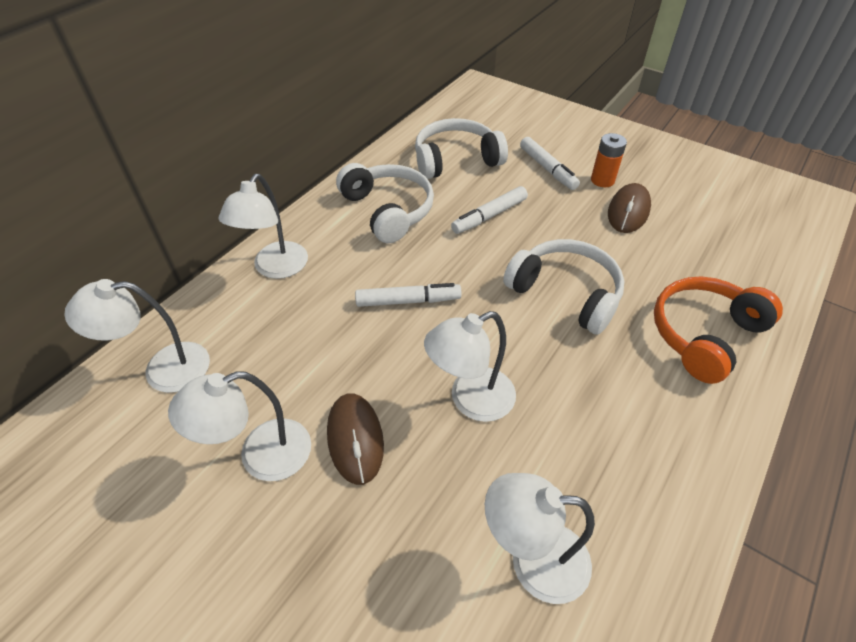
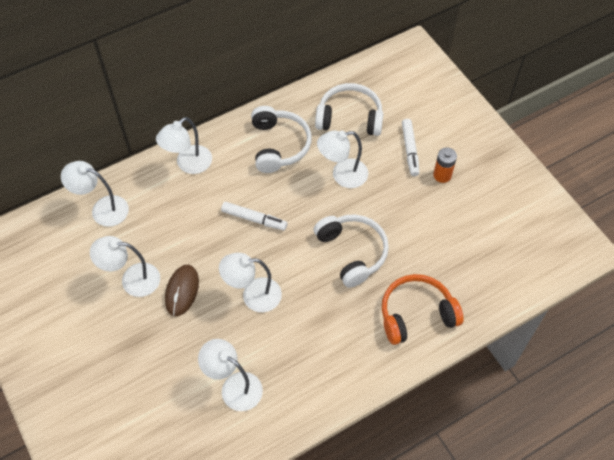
camera: 25 degrees right, 10 degrees up
white marker [451,186,528,234] -> white lamp [317,130,368,188]
brown mouse [608,183,651,233] -> none

